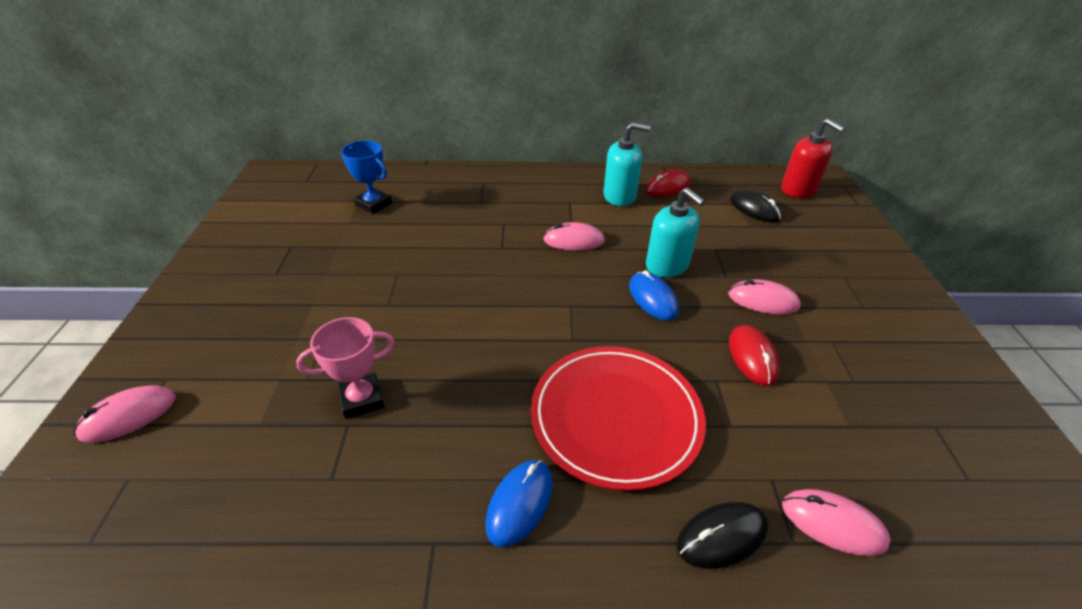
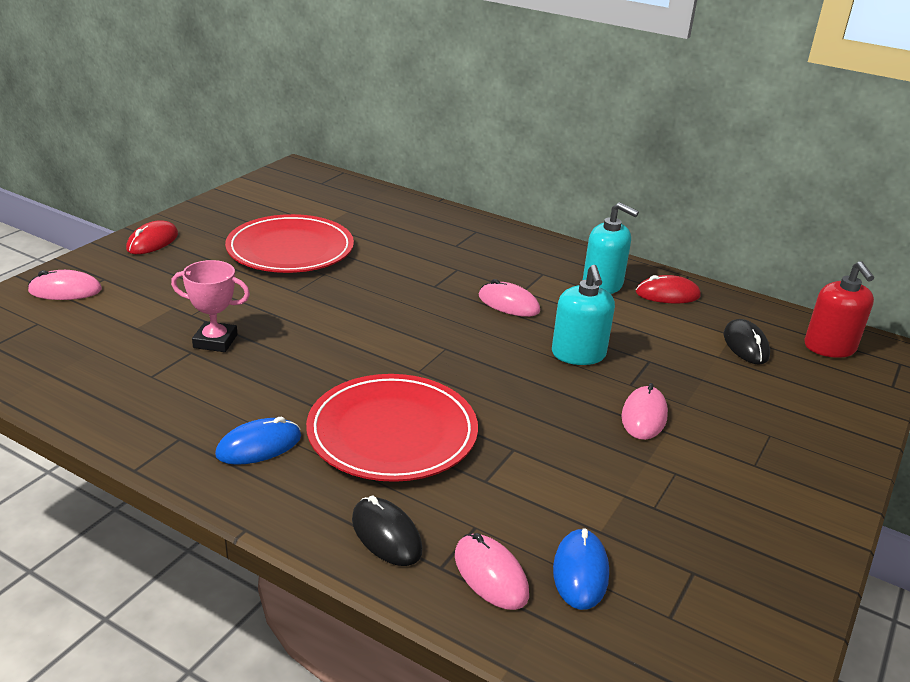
camera: 30 degrees right, 10 degrees down
blue trophy [341,140,392,214] -> none
blue mouse [629,270,679,321] -> blue mouse moved to [553,528,609,610]
black mouse [677,502,768,569] -> black mouse turned 45 degrees clockwise [352,495,422,566]
pink mouse [728,279,801,315] -> pink mouse turned 60 degrees clockwise [622,383,668,440]
red mouse [729,325,780,386] -> red mouse moved to [126,221,178,254]
none -> red plate [225,214,354,273]

